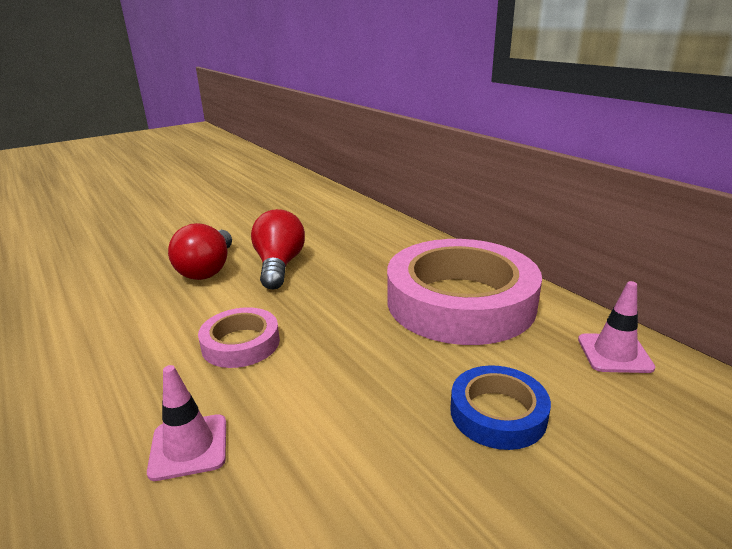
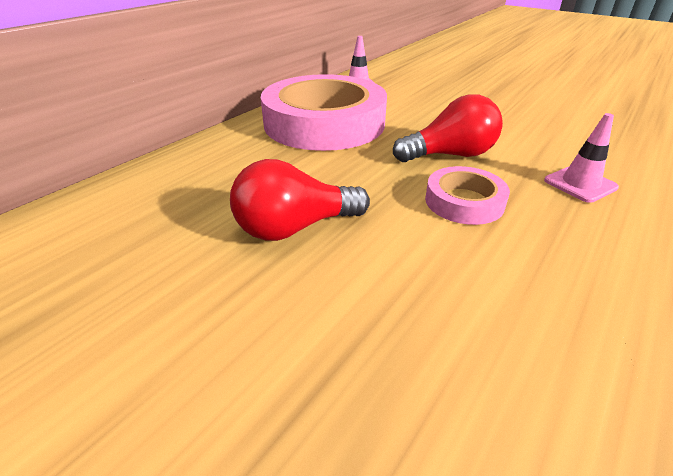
camera: 110 degrees left, 10 degrees up
red light bulb [168,223,232,280] -> red light bulb moved to [393,95,503,162]
blue tape [450,365,551,450] -> none

